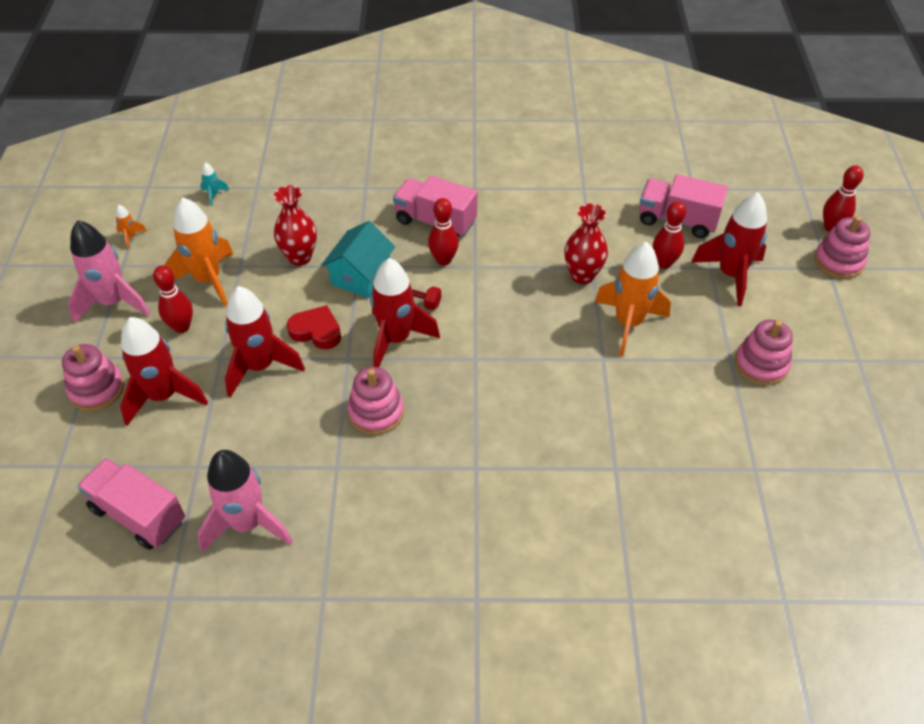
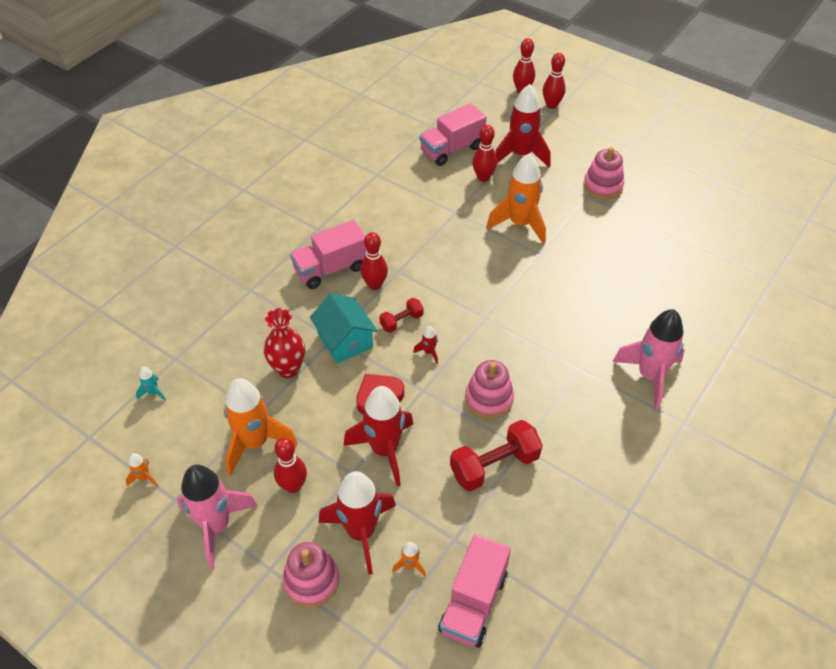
camera: 55 degrees left, 0 degrees up
pink truck [77,458,185,550] -> pink truck turned 45 degrees counterclockwise [438,534,511,648]
pink rocket [197,450,292,552] -> pink rocket moved to [612,309,685,410]
red rocket [370,258,440,367] -> red rocket [413,326,438,364], size x0.41
red vase [564,204,608,284] -> none
pink stacking toy [814,216,871,279] -> red bowling pin [543,53,566,109]
none -> orange rocket [392,542,426,577]
none -> red dumbbell [450,420,543,491]

